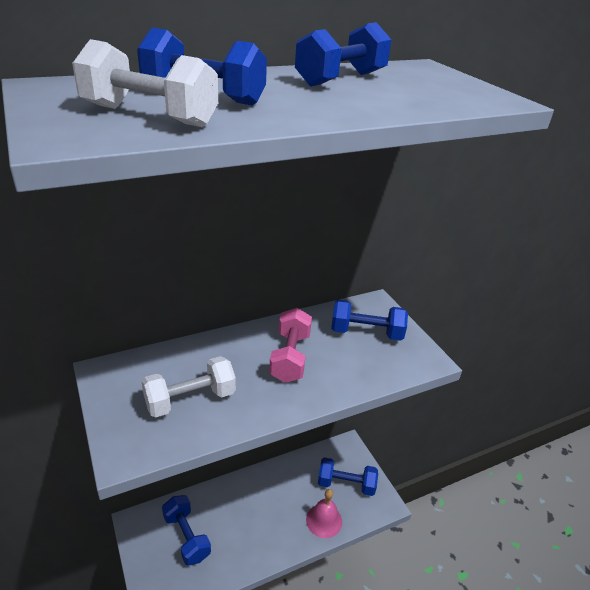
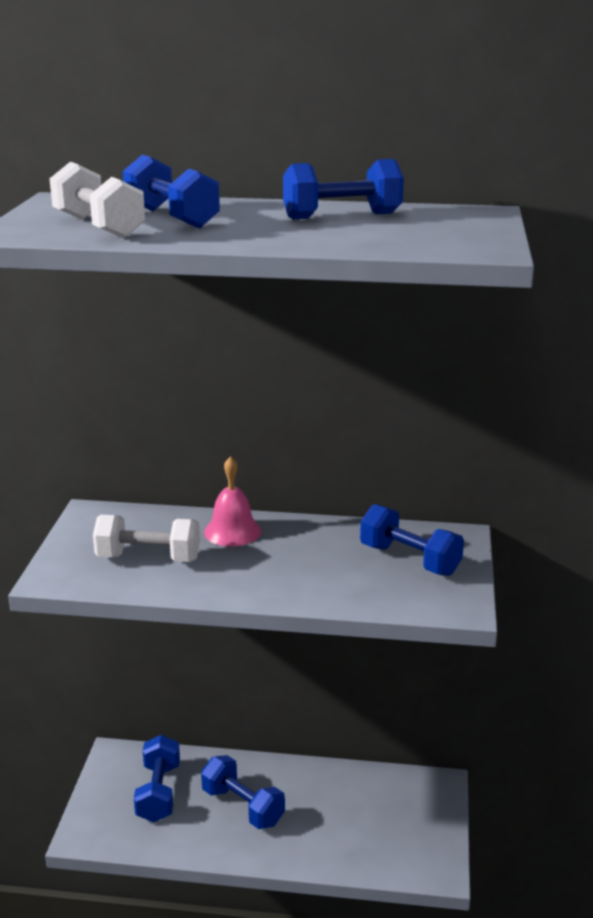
camera: 35 degrees right, 10 degrees down
pink dumbbell [269,308,312,383] -> none
pink bell [306,489,342,538] -> pink bell moved to [204,456,261,547]
blue dumbbell [318,457,378,496] -> blue dumbbell moved to [201,755,285,829]

